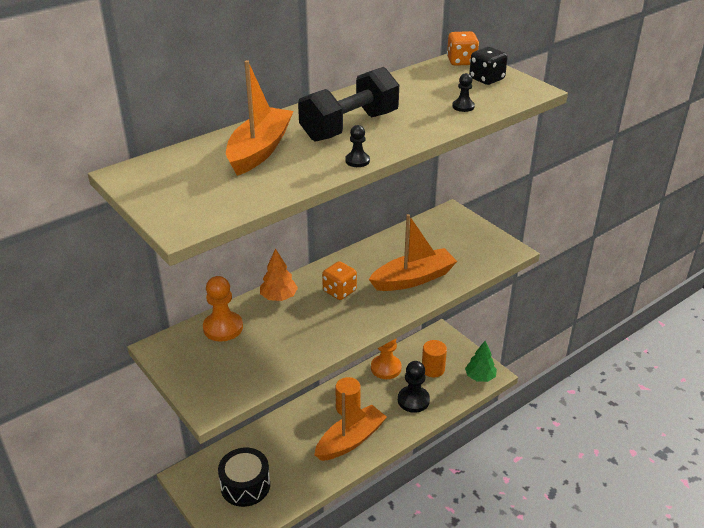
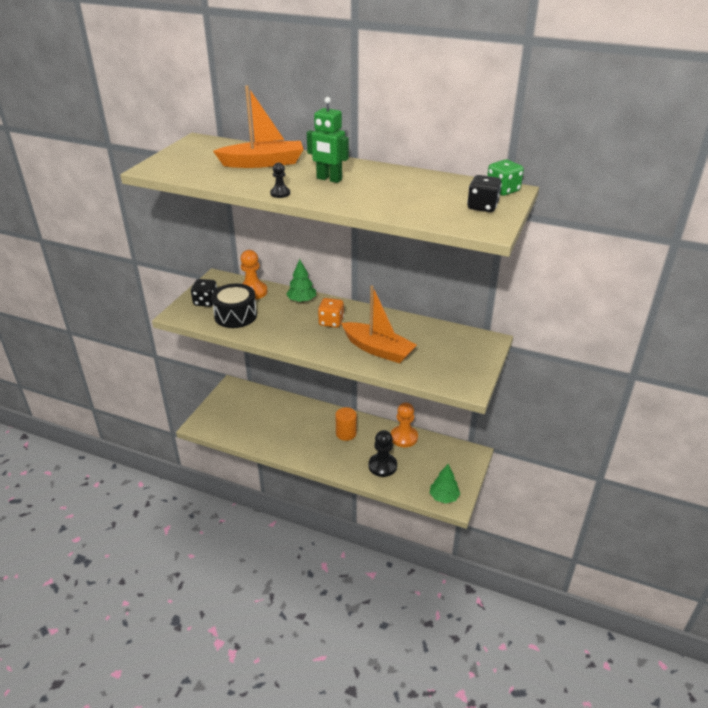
camera: 60 degrees right, 0 degrees up
black drum [218,448,270,507] -> black drum moved to [211,283,257,328]
orange tree [260,249,298,301] -> green tree [286,259,316,303]
black dumbbell [298,67,399,142] -> green robot [307,97,349,183]
orange boat [314,393,387,461] -> none
orange cylinder [422,340,447,378] -> none
orange dice [447,31,479,66] -> green dice [487,159,524,196]
black pawn [452,73,475,112] -> none
none -> black dice [191,279,217,307]

